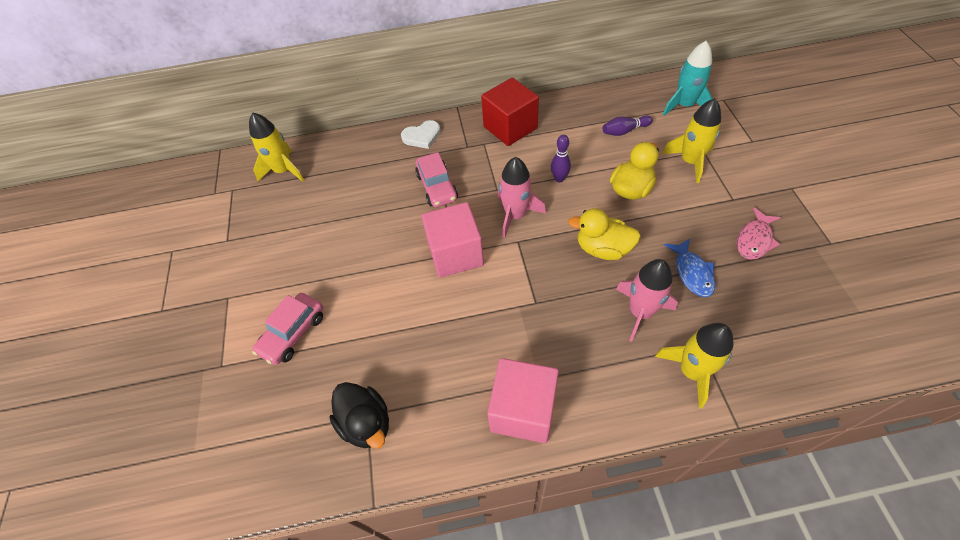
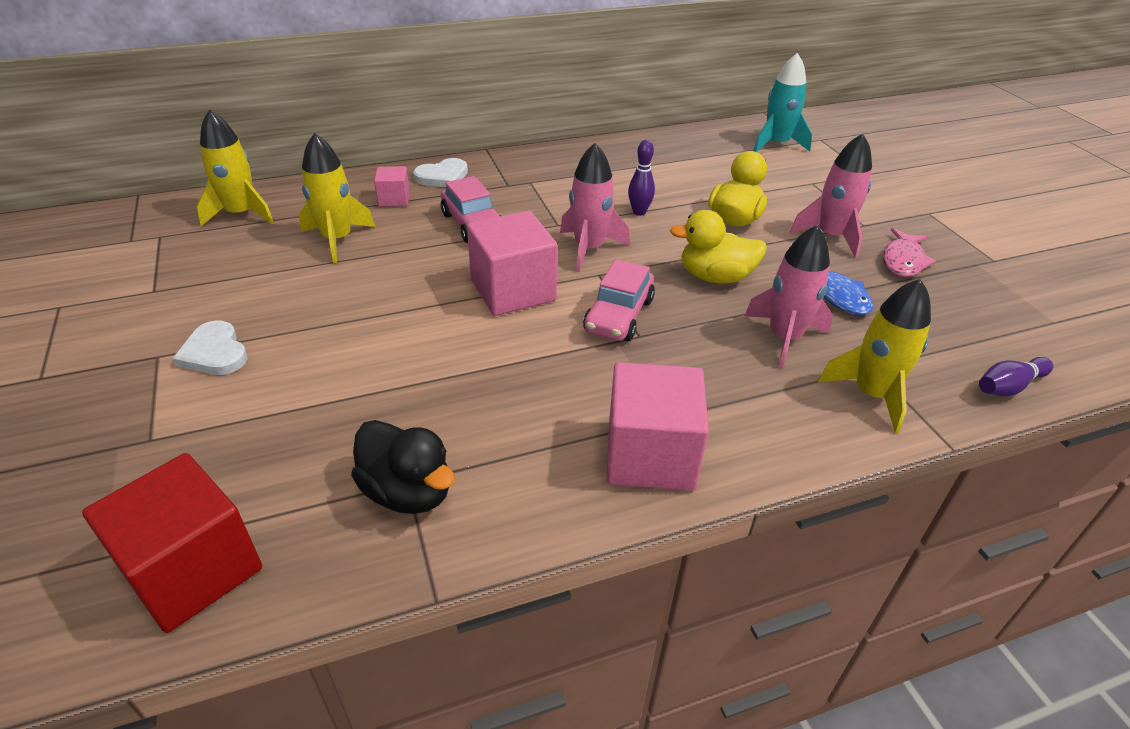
camera: 15 degrees left, 15 degrees down
pink car [252,293,323,365] -> pink car moved to [583,259,655,341]
red cube [481,78,539,146] -> red cube moved to [82,453,262,633]
purple bowling pin [603,116,653,136] -> purple bowling pin moved to [979,357,1053,396]
yellow rocket [662,98,721,183] -> yellow rocket moved to [299,133,375,263]
none -> white heart [172,321,247,375]
none -> pink cube [374,166,410,207]
none -> pink rocket [790,133,872,258]

